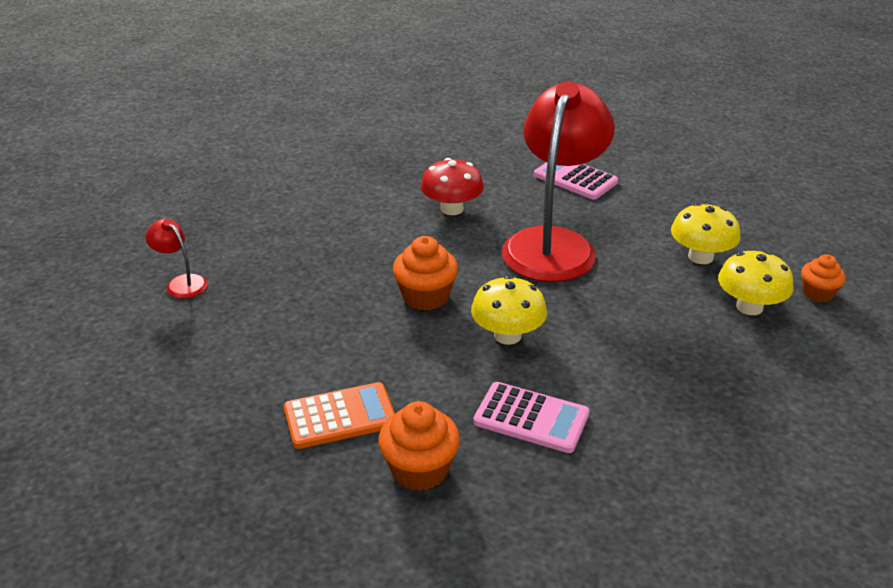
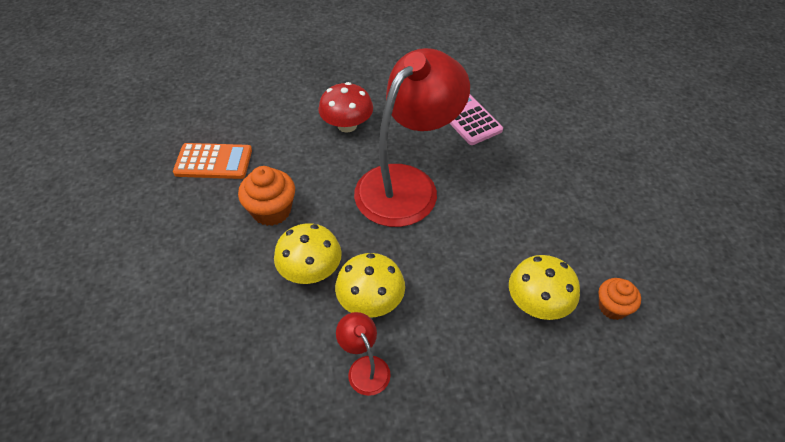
camera: 20 degrees right, 15 degrees up
red lamp [145,219,207,299] -> red lamp moved to [336,312,391,396]
orange calculator [284,382,395,449] -> orange calculator moved to [173,143,252,179]
orange cupcake [378,401,460,491] -> none
pink calculator [473,382,590,453] -> none
yellow mushroom [671,203,740,264] -> yellow mushroom moved to [335,253,405,317]

